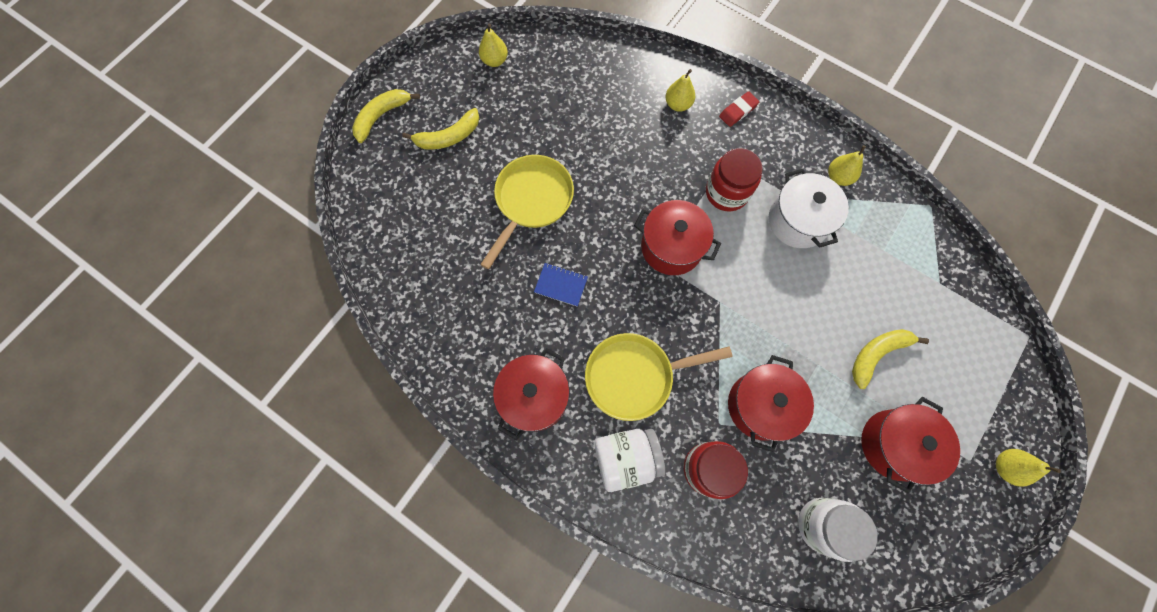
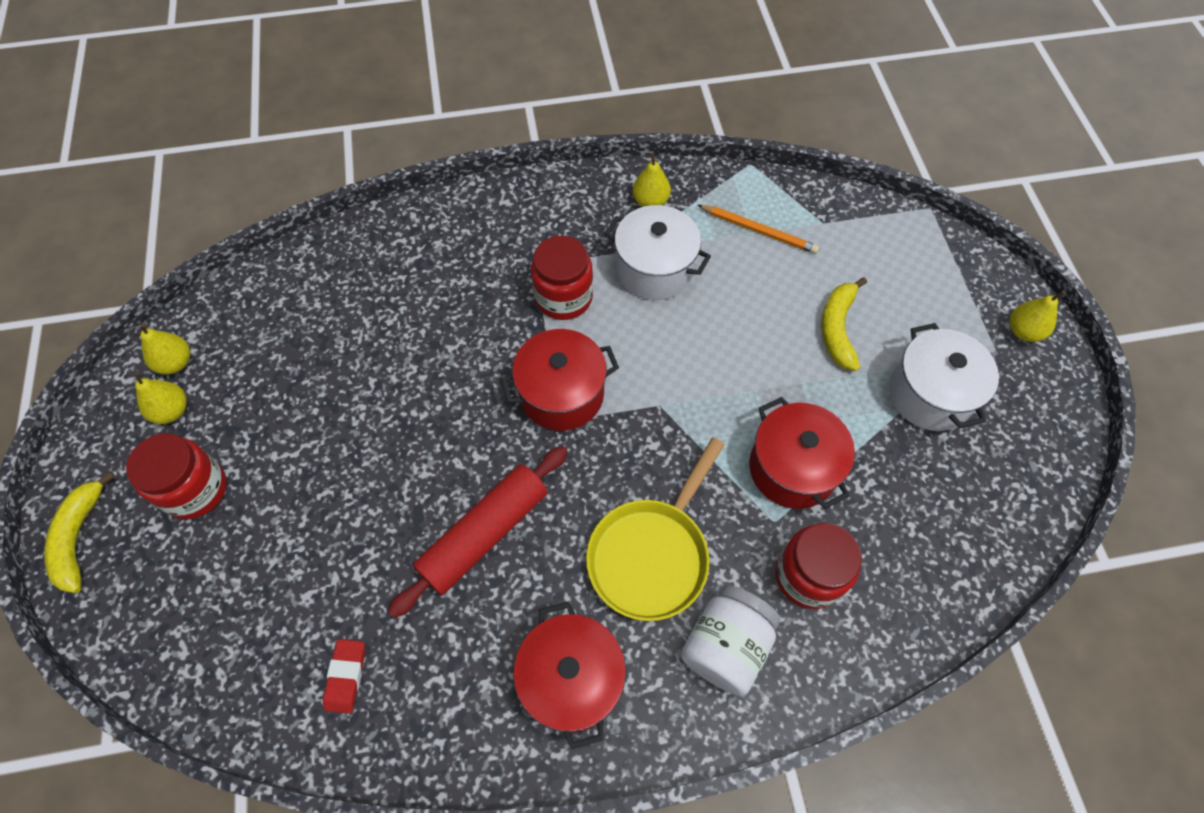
camera: 45 degrees left, 10 degrees down
yellow banana [402,108,479,150] -> red jar [126,433,227,519]
yellow pan [480,155,574,269] -> none
blue notebook [534,263,588,307] -> red rolling pin [388,446,568,618]
yellow pear [665,69,695,112] -> yellow pear moved to [134,372,187,424]
red eraser [719,91,759,127] -> red eraser moved to [323,639,365,714]
white jar [798,498,878,562] -> none
red pot [861,397,960,493] -> white pot [889,323,999,431]
none -> orange pencil [698,205,819,254]

